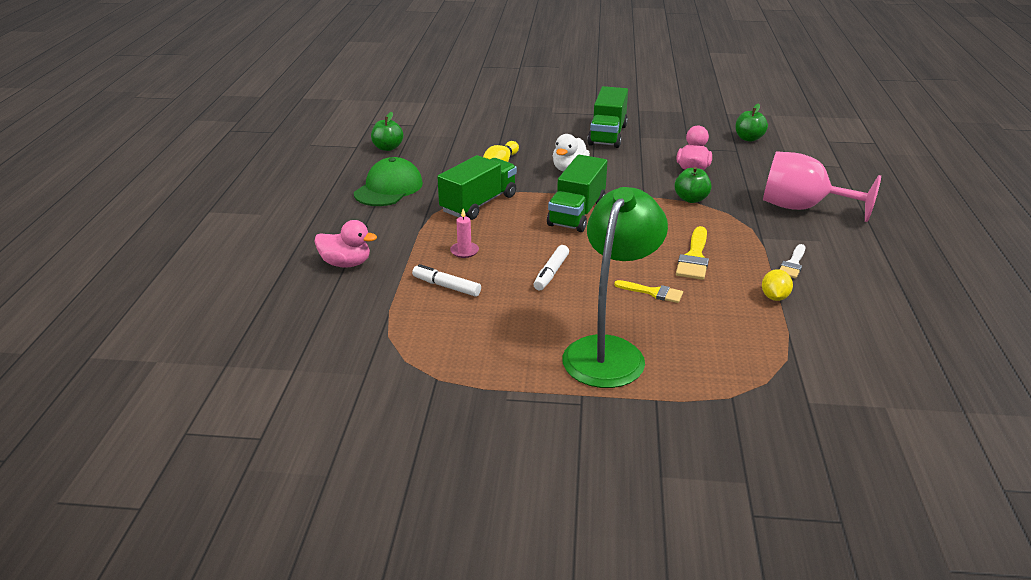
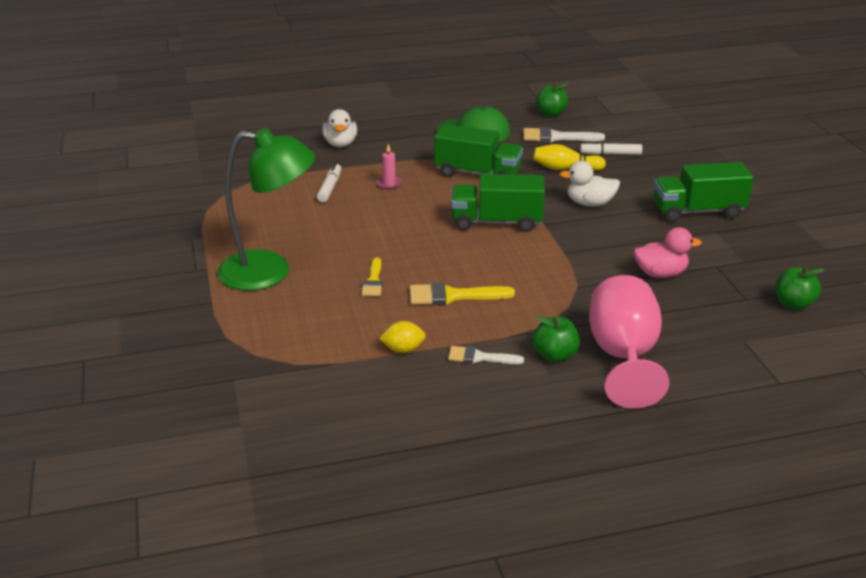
camera: 70 degrees right, 0 degrees up
pink duck [314,220,377,268] -> white duck [322,109,357,147]
white marker [534,245,569,290] -> white marker moved to [580,142,642,155]
green apple [675,167,712,203] -> green apple moved to [532,316,580,362]
none -> white brush [523,127,605,142]

